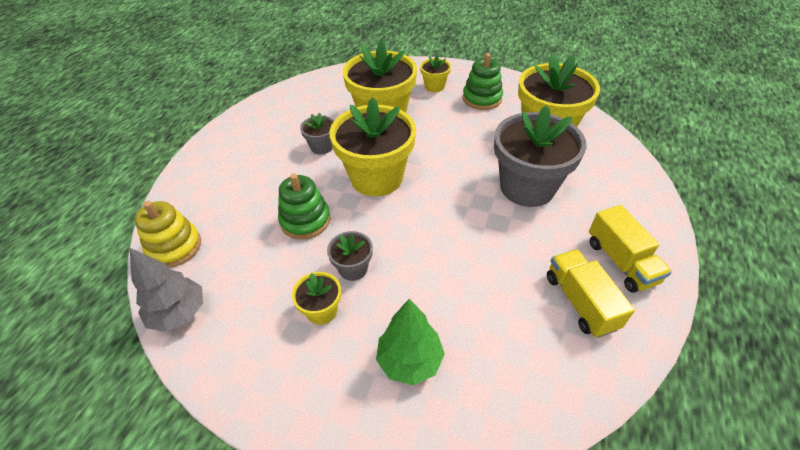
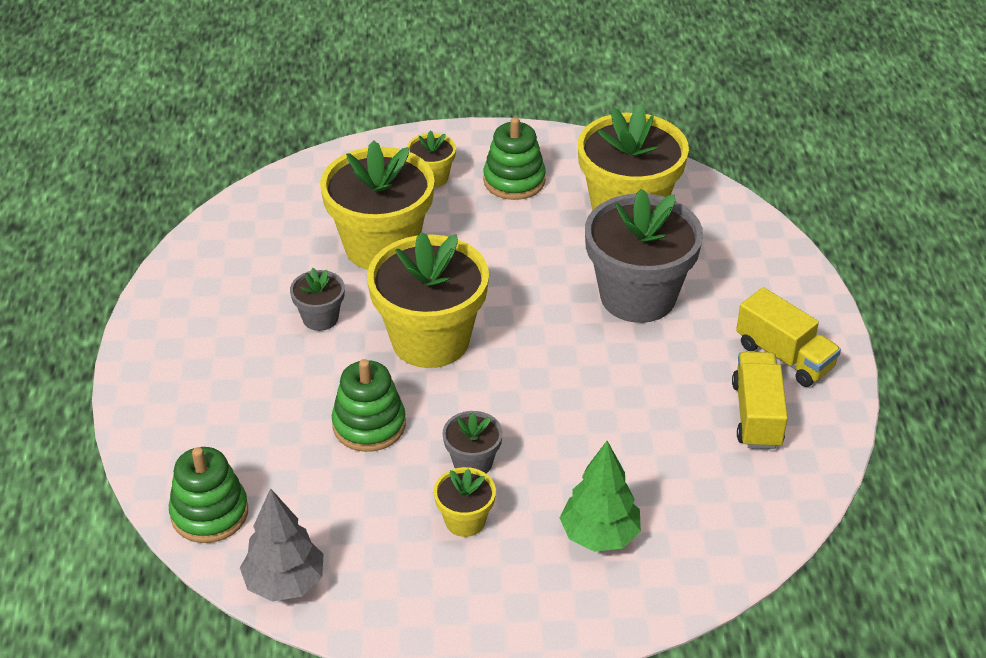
camera: 25 degrees left, 5 degrees down
yellow stacking toy [134,201,201,268] -> green stacking toy [169,447,248,543]
yellow truck [547,249,635,338] -> yellow truck turned 45 degrees clockwise [732,352,788,449]

